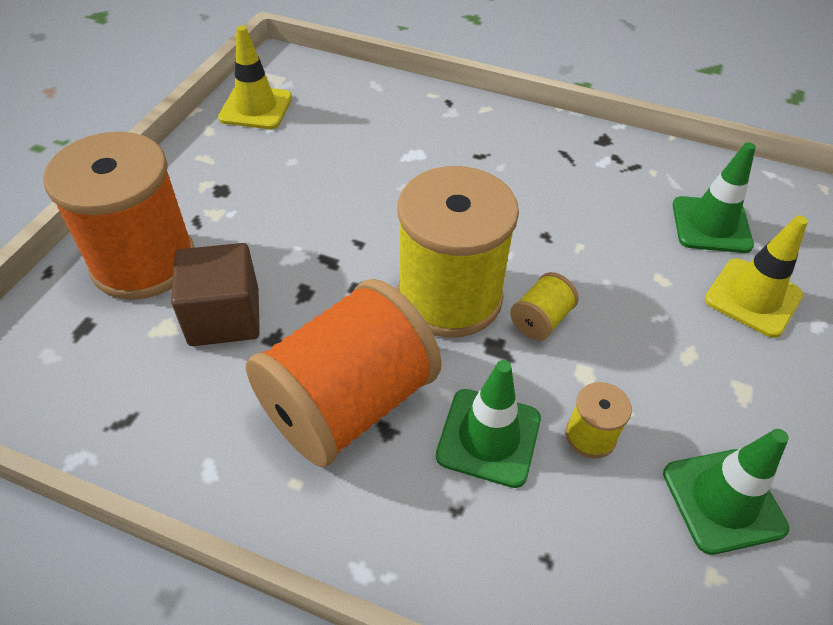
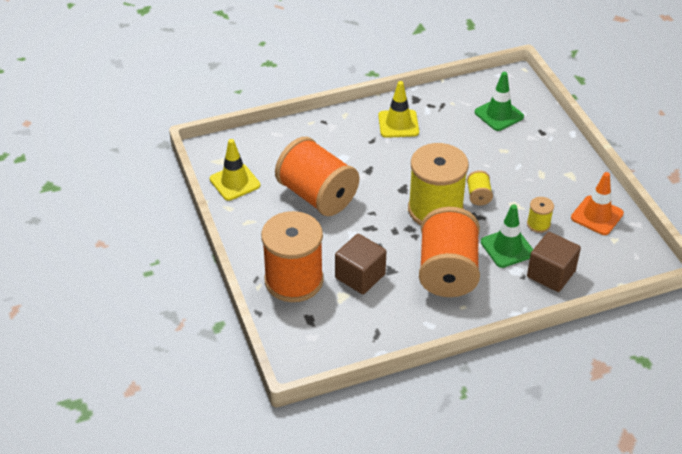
camera: 40 degrees left, 5 degrees down
green traffic cone [663,429,789,555] -> orange traffic cone [571,172,624,235]
yellow traffic cone [705,216,808,338] -> yellow traffic cone moved to [378,81,419,138]
none -> orange spool [275,137,359,216]
none -> brown cube [527,232,581,292]

